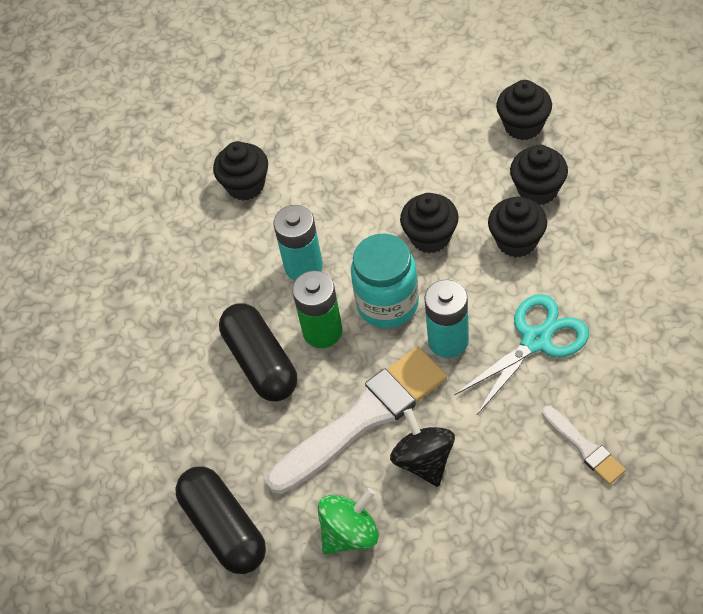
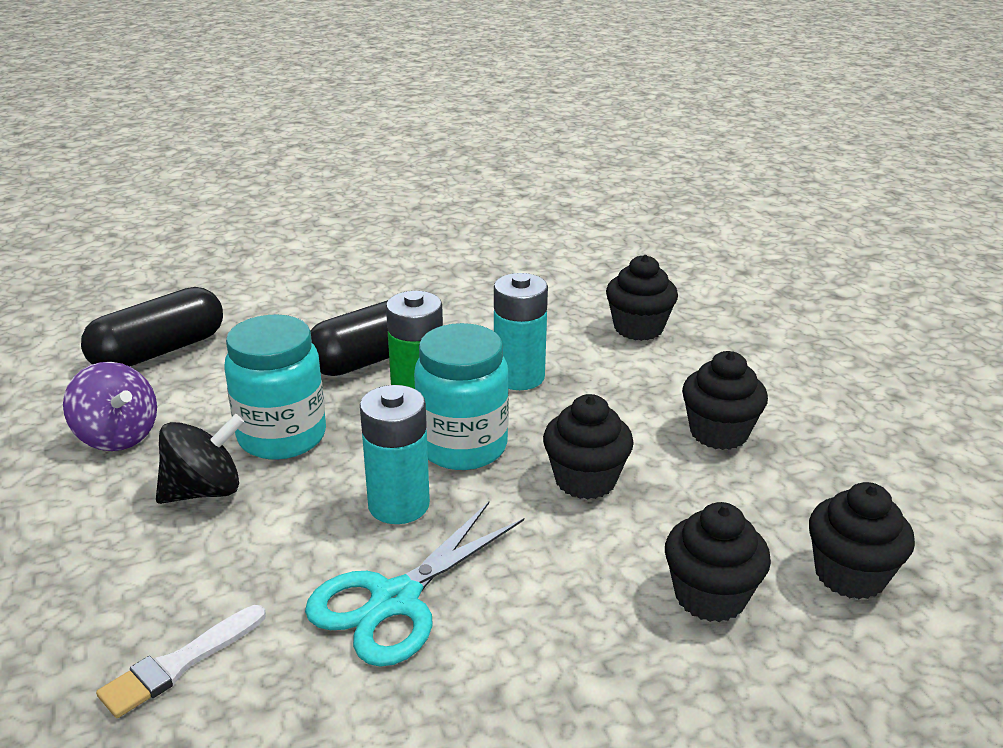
camera: 75 degrees right, 25 degrees down
white brush [266,347,447,494] -> turquoise jar [224,314,326,460]
green spinning top [318,488,379,555] -> purple spinning top [63,362,157,451]
turquoise scissors [454,294,589,415] -> turquoise scissors turned 90 degrees clockwise [305,502,524,667]
black cupcake [488,197,547,258] -> black cupcake moved to [682,351,768,450]

